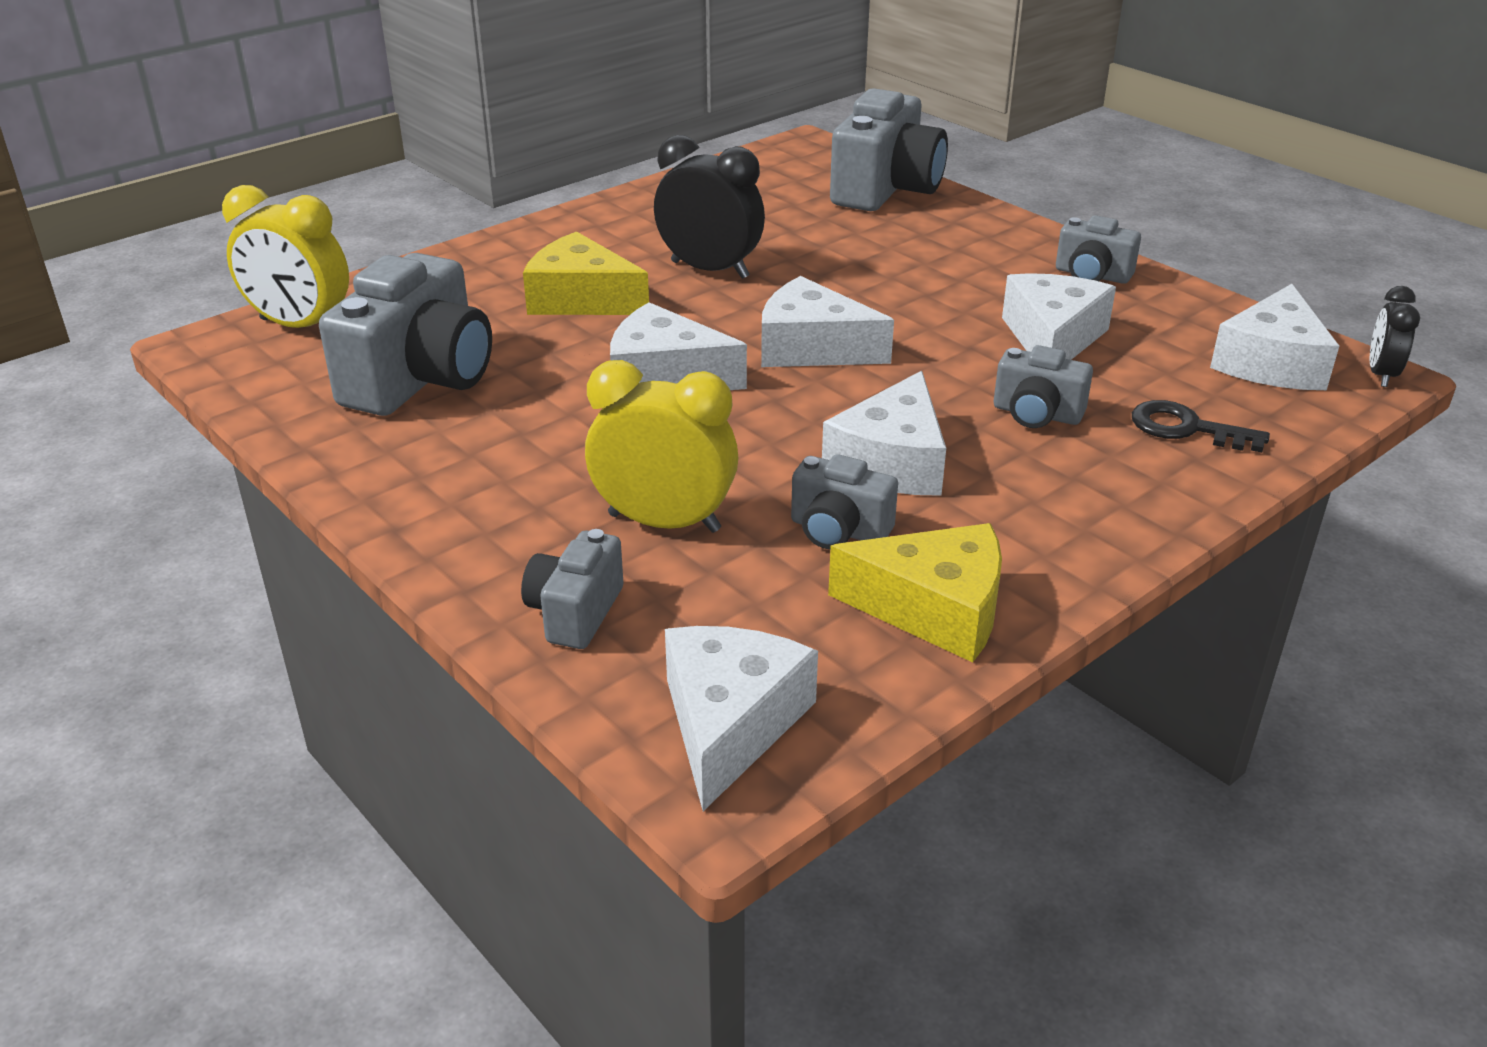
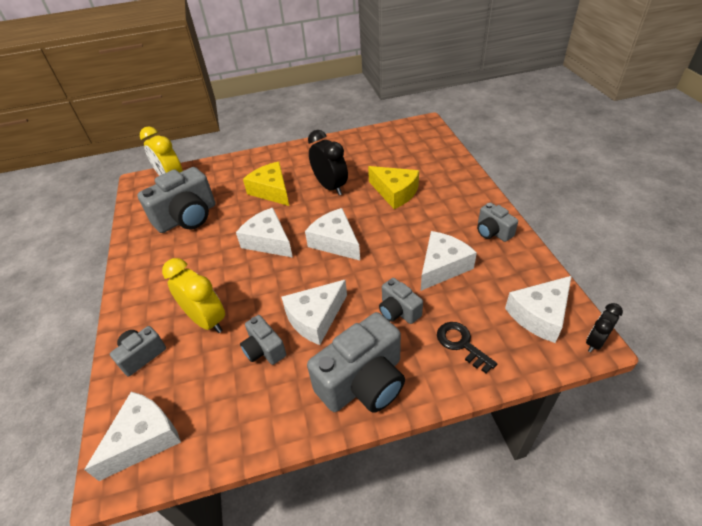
camera: 30 degrees right, 10 degrees up
yellow cheese [828,523,1002,662] -> yellow cheese moved to [368,166,419,209]
grey camera [830,88,948,211] -> grey camera moved to [307,312,405,413]

